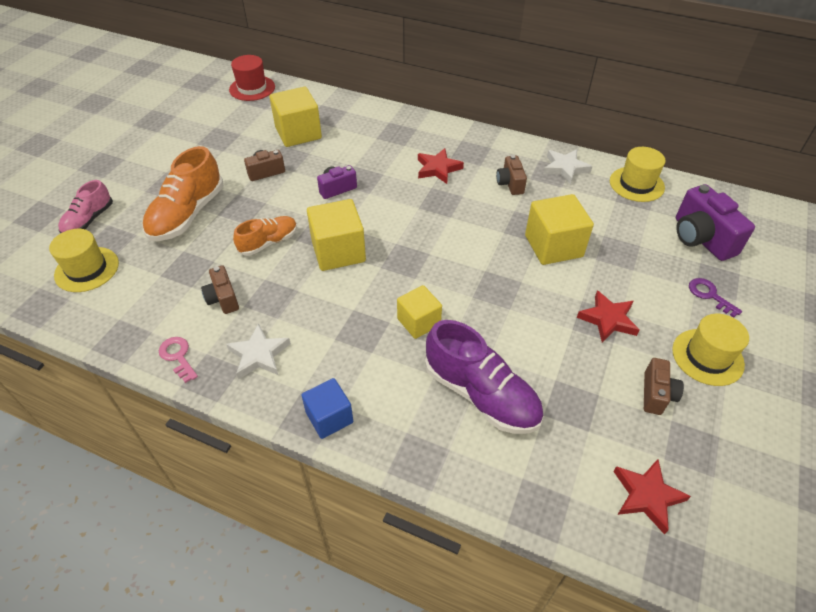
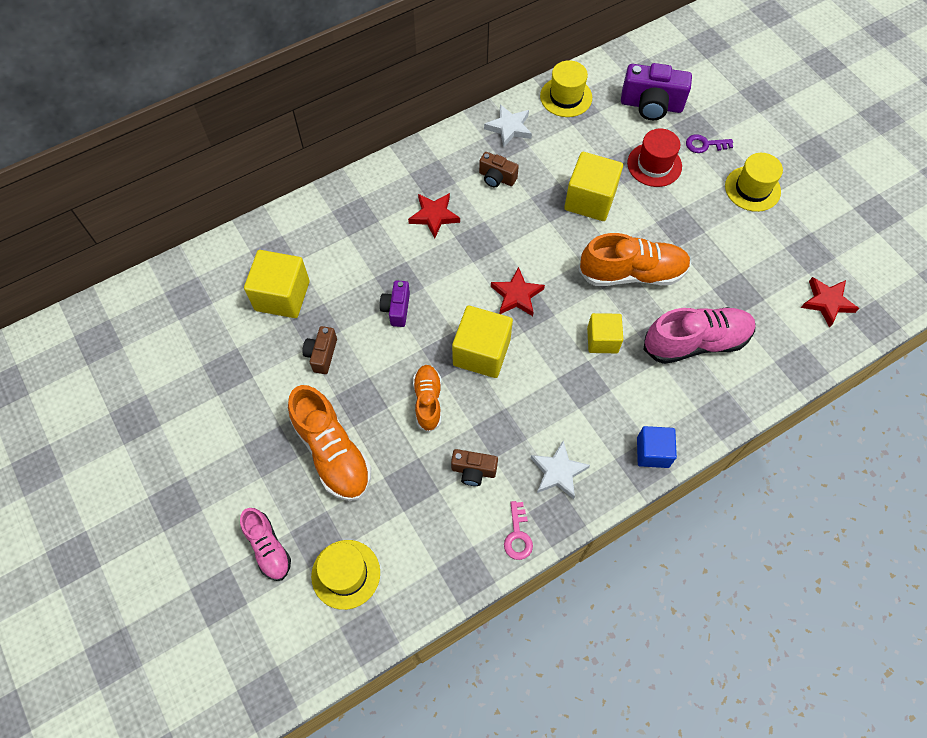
camera: 55 degrees left, 15 degrees up
pink key [159,337,198,383] -> pink key turned 90 degrees counterclockwise [504,501,533,560]
red hat [229,55,275,101] -> red hat moved to [627,129,682,187]
purple shoe [425,320,543,434] -> pink shoe [643,307,756,364]
red star [577,290,639,342] -> red star moved to [491,267,545,316]
brown camera [644,358,684,415] -> none
none -> orange shoe [579,233,691,286]

